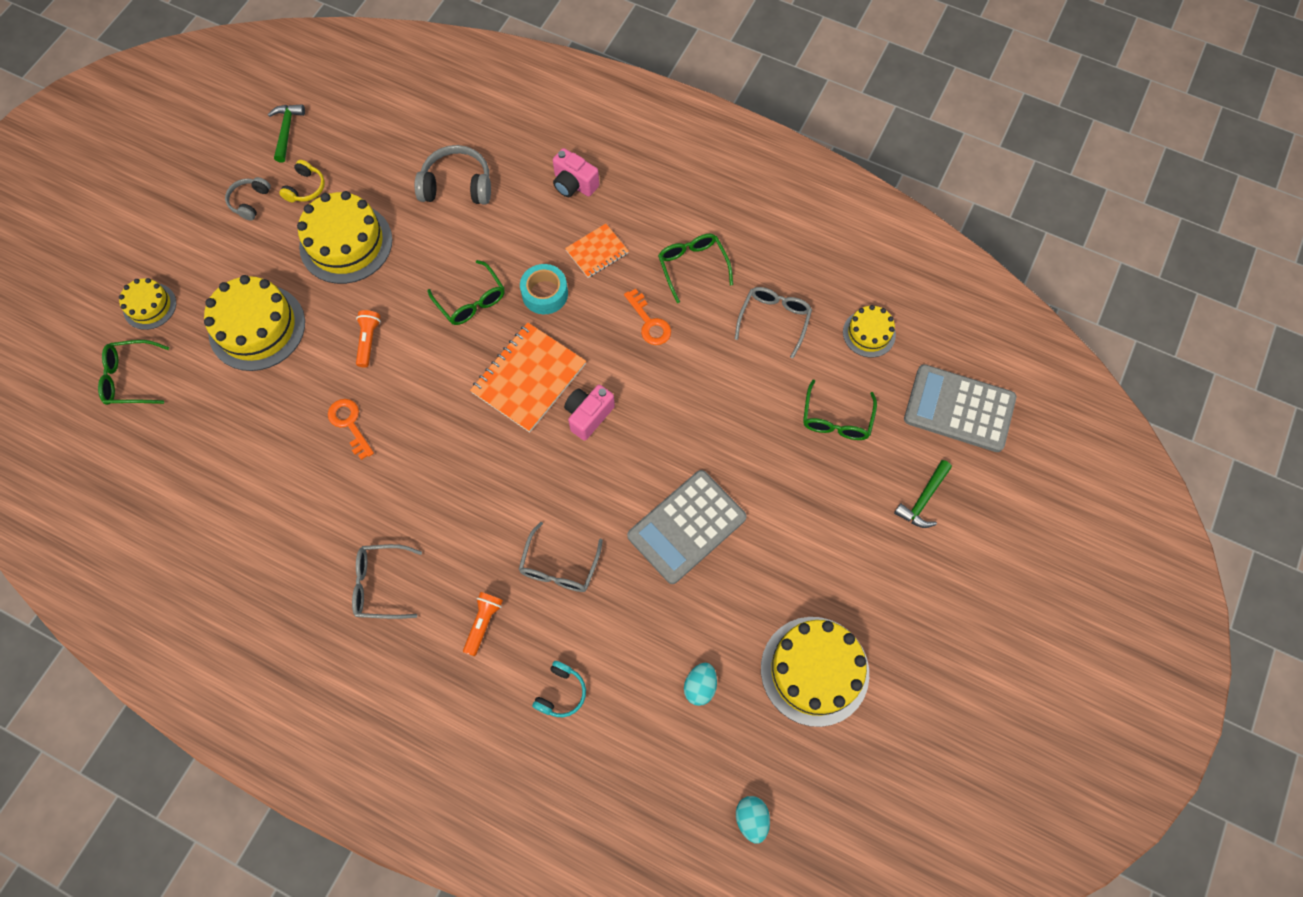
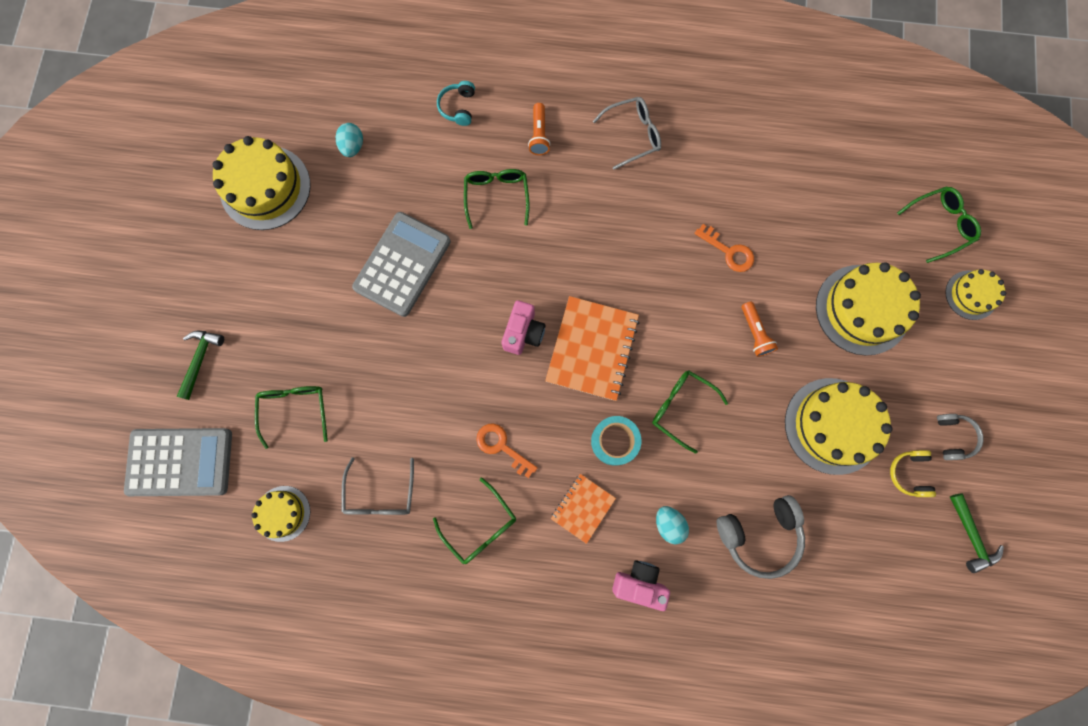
camera: 160 degrees right, 10 degrees up
grey glasses [518,522,603,592] -> green glasses [464,169,530,229]
turquoise egg [736,796,770,844] -> turquoise egg moved to [656,506,689,544]

